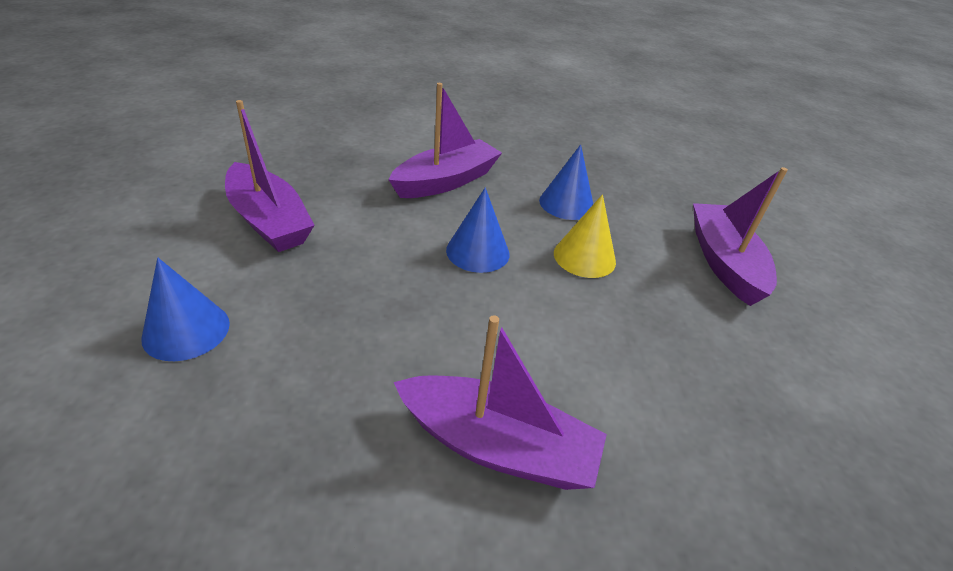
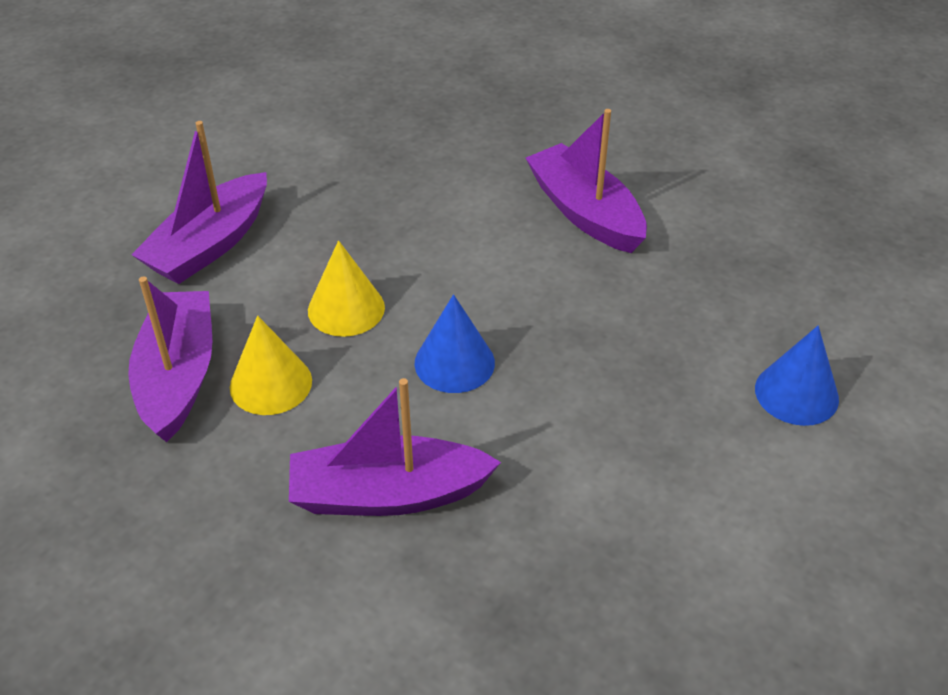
camera: 140 degrees left, 5 degrees up
purple boat [225,100,315,252] -> purple boat moved to [128,276,212,442]
blue cone [539,144,593,220] -> yellow cone [230,316,312,415]

